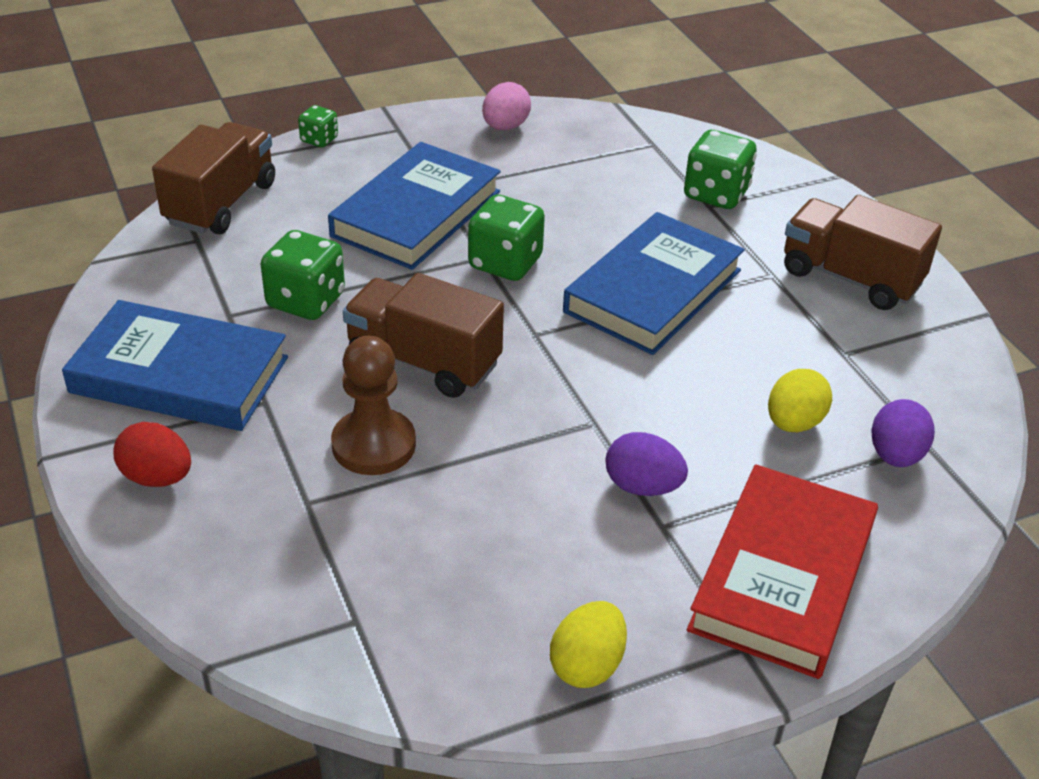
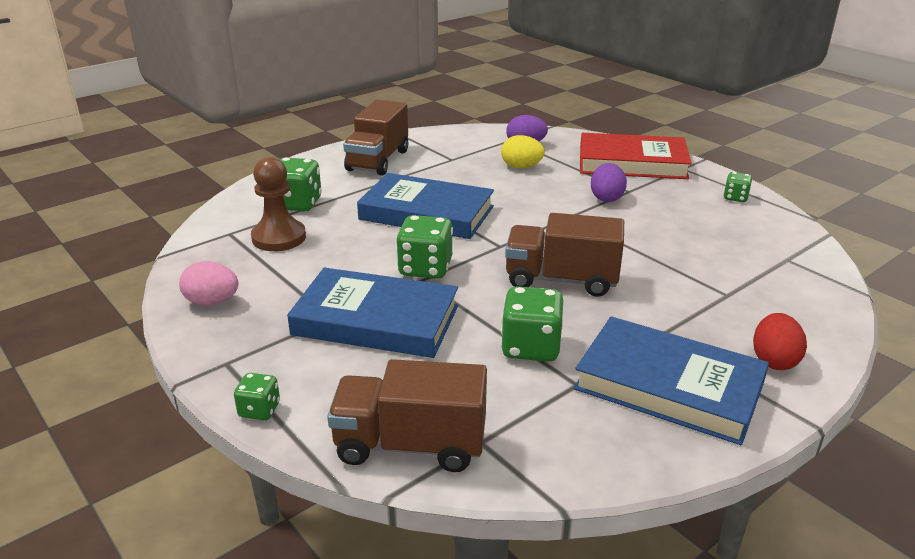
camera: 105 degrees left, 10 degrees down
blue book [62,300,288,431] -> blue book turned 60 degrees counterclockwise [573,316,769,445]
brown pawn [331,336,416,475] -> brown pawn moved to [251,157,306,251]
brown truck [343,273,504,398] -> brown truck turned 90 degrees clockwise [505,213,624,297]
yellow egg [550,601,627,688] -> green dice [723,172,752,202]

